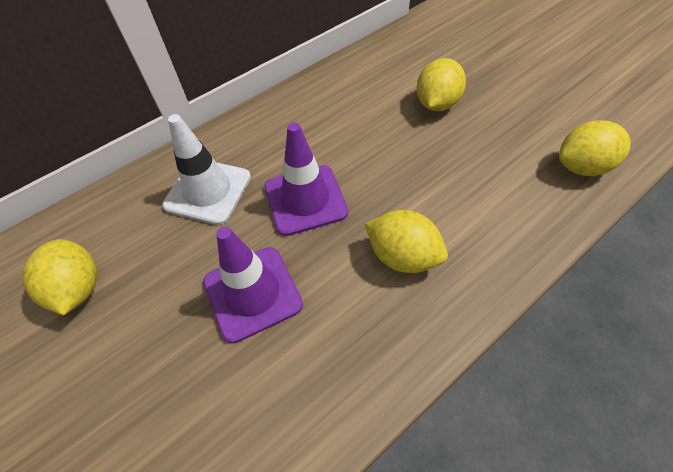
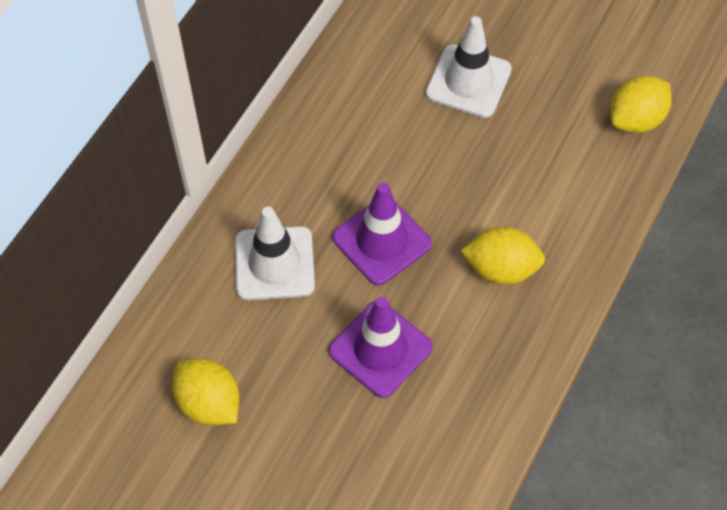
camera: 25 degrees left, 5 degrees up
yellow lemon [417,58,466,111] -> white traffic cone [426,16,512,118]

